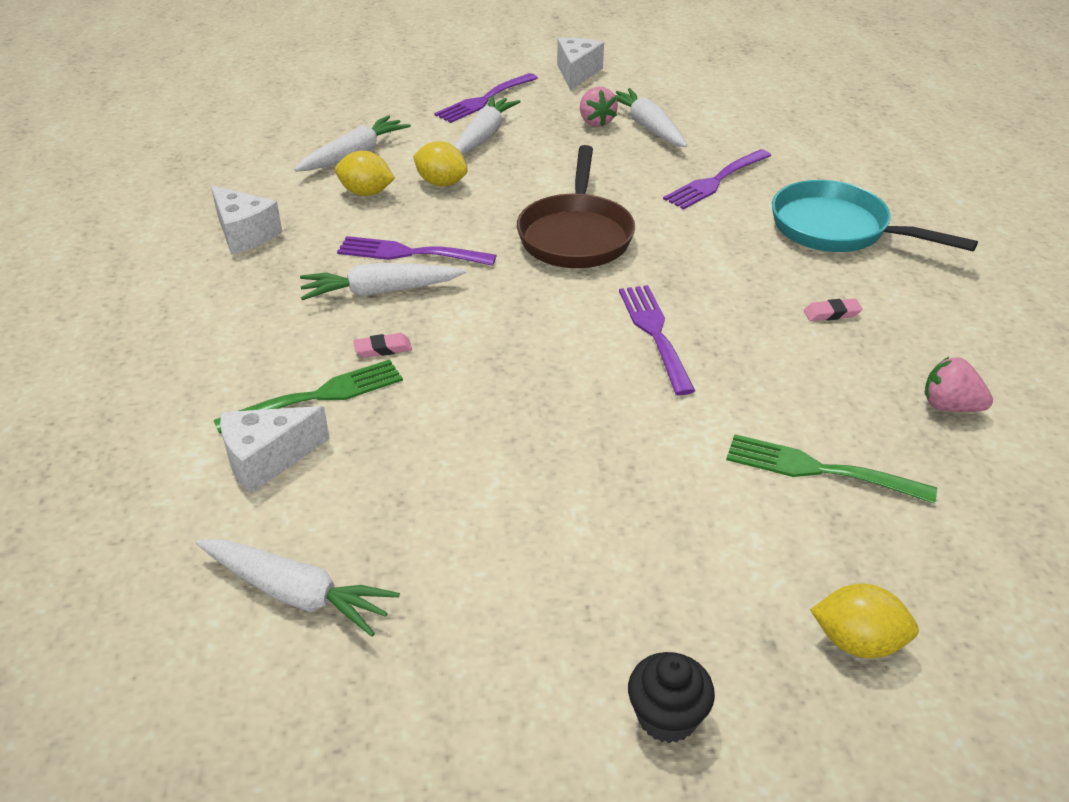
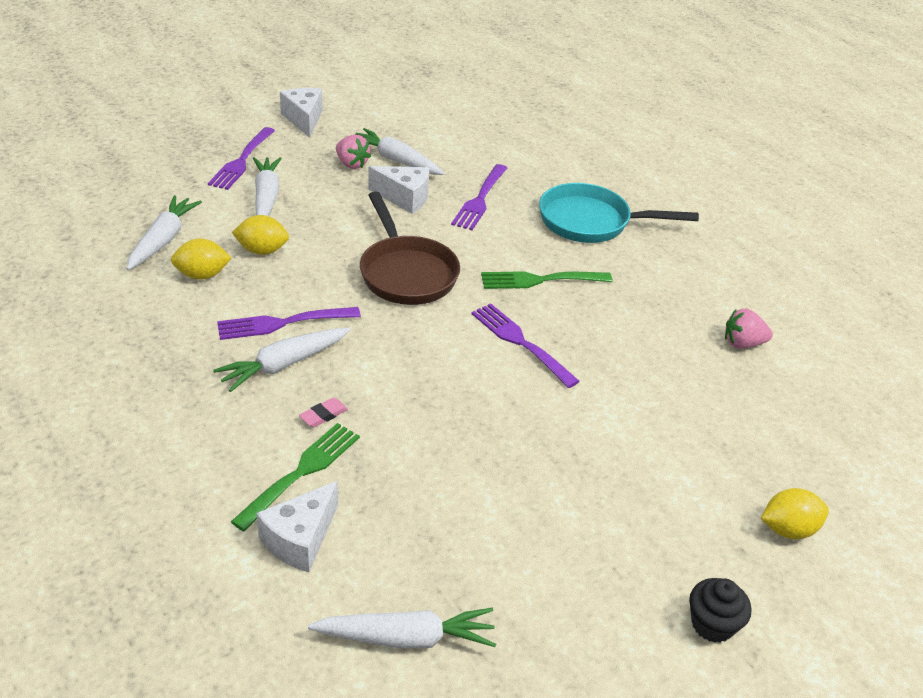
camera: 30 degrees left, 0 degrees up
white cheese [211,186,282,255] -> white cheese moved to [368,166,429,214]
green fork [726,434,937,504] -> green fork moved to [481,271,613,289]
pink eraser [804,299,862,321] -> none

